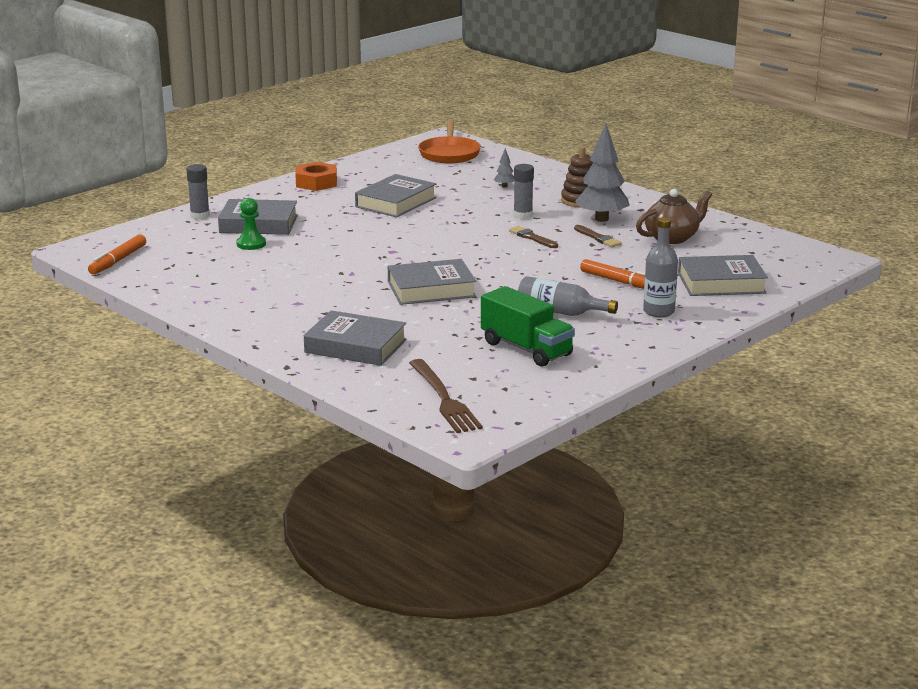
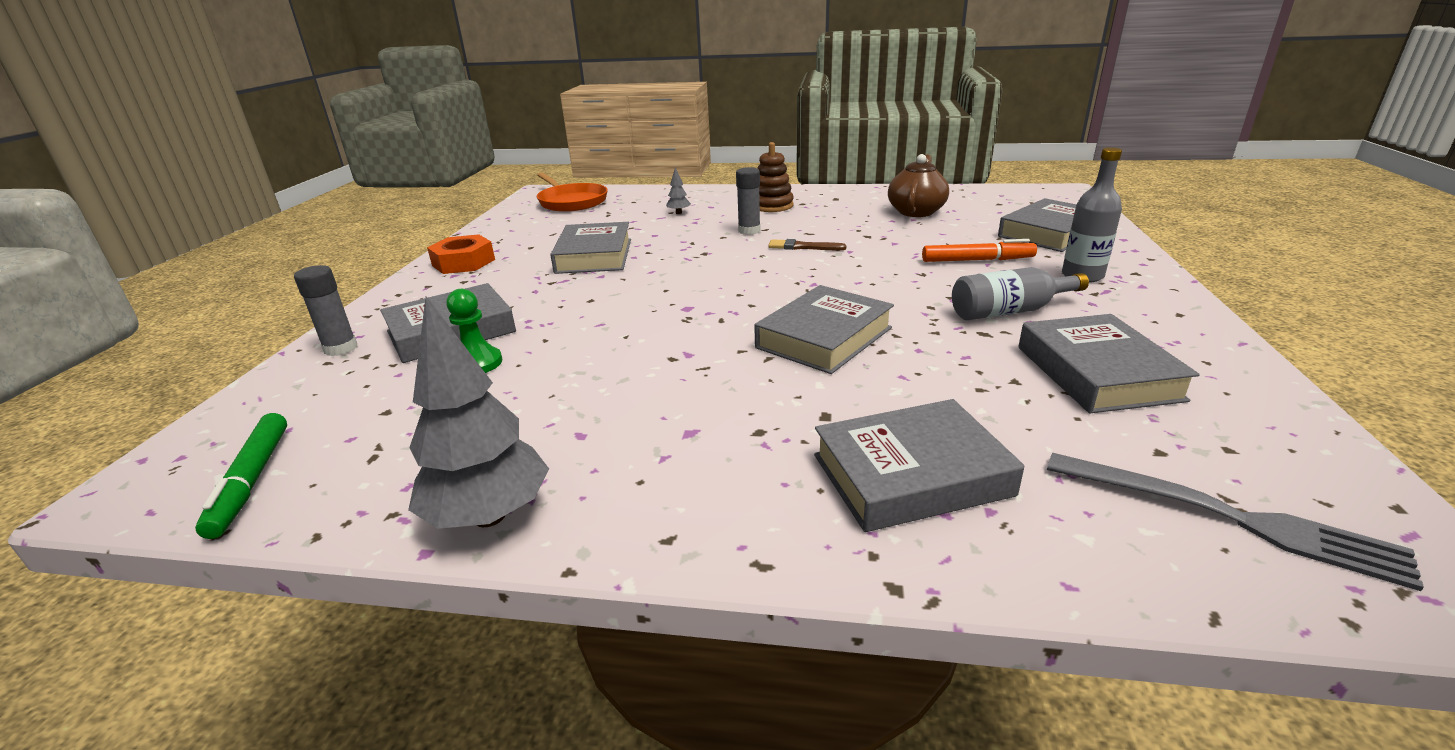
camera: 35 degrees left, 5 degrees up
orange marker [88,234,146,274] -> green marker [195,413,287,539]
brown fork [409,359,483,433] -> grey fork [1047,453,1424,591]
green truck [481,286,575,367] -> grey book [1018,314,1200,413]
brown brush [574,225,622,247] -> none
grey tree [575,124,629,222] -> grey tree moved to [408,296,549,529]

